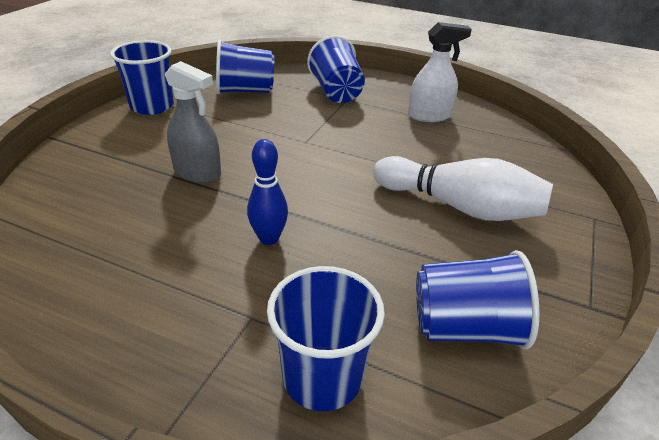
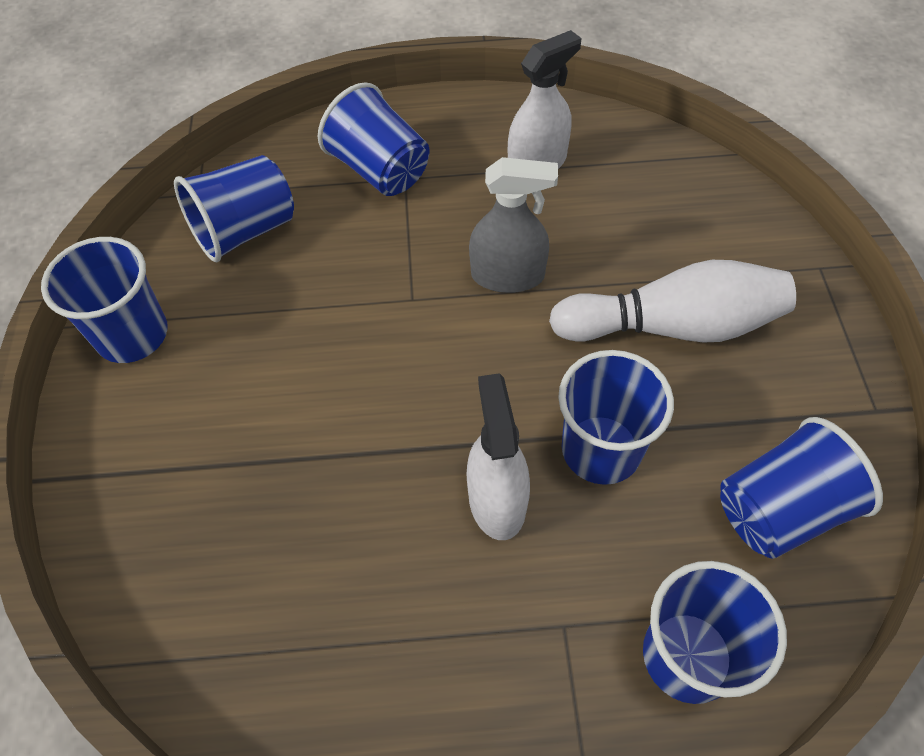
camera: 25 degrees left, 20 degrees up
grey spray bottle [165,61,221,183] -> grey spray bottle moved to [469,157,558,293]
blue bowling pin [247,139,288,245] -> white spray bottle [467,373,530,540]
none -> blue cup [558,350,674,485]

